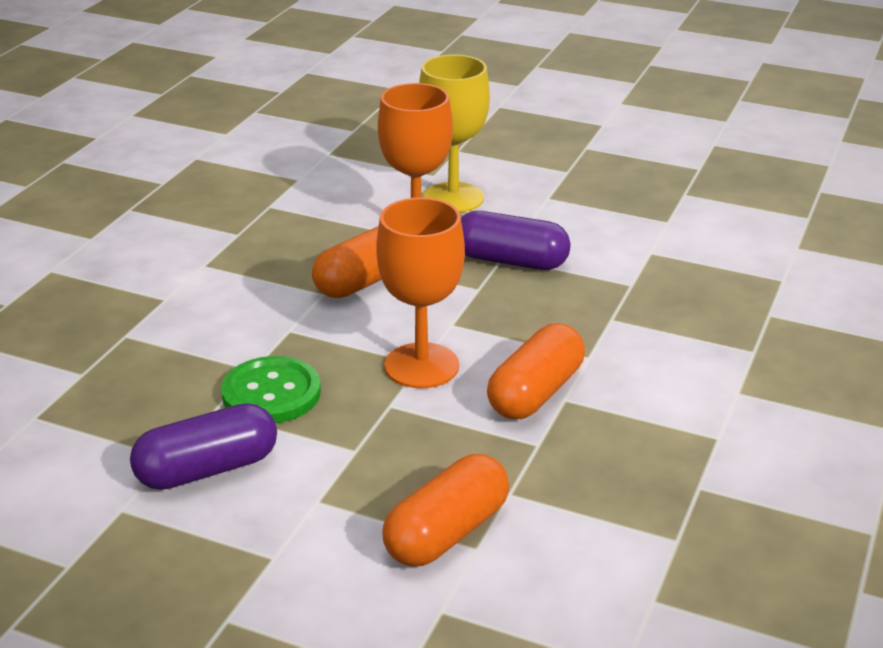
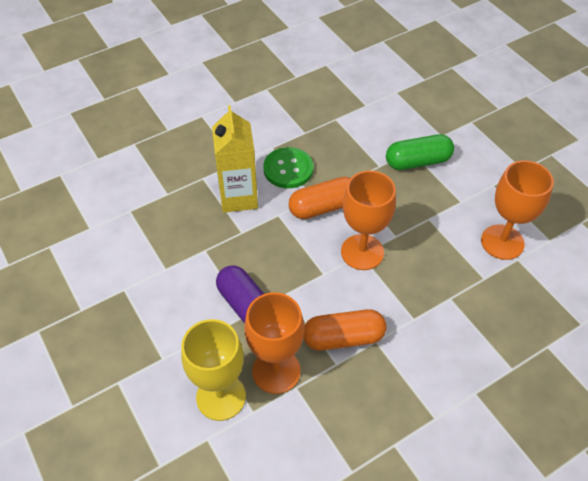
camera: 145 degrees left, 20 degrees up
purple capsule [130,403,277,490] -> orange goblet [481,160,554,260]
green button [221,356,321,423] -> green button moved to [263,147,314,188]
orange capsule [382,454,509,567] -> green capsule [386,134,454,170]
none -> yellow carton [212,105,258,213]

